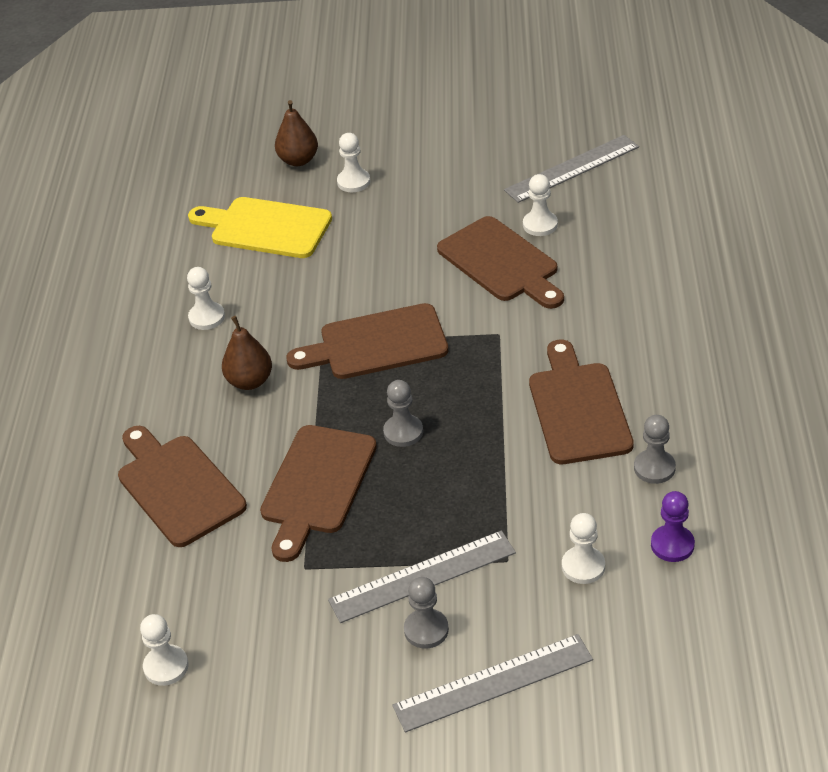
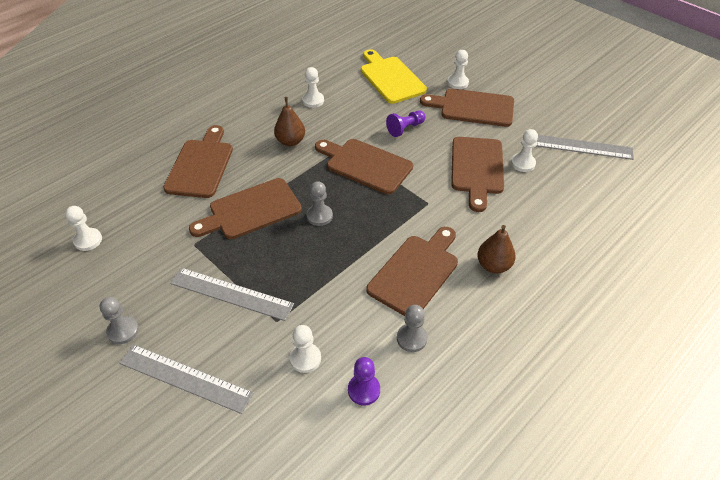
camera: 40 degrees right, 5 degrees up
brown pear [275,100,318,166] -> brown pear moved to [478,225,516,273]
grey pawn [404,577,449,649] -> grey pawn moved to [100,297,139,344]
none -> purple pawn [386,111,426,137]
none -> brown cutting board [420,88,514,127]

